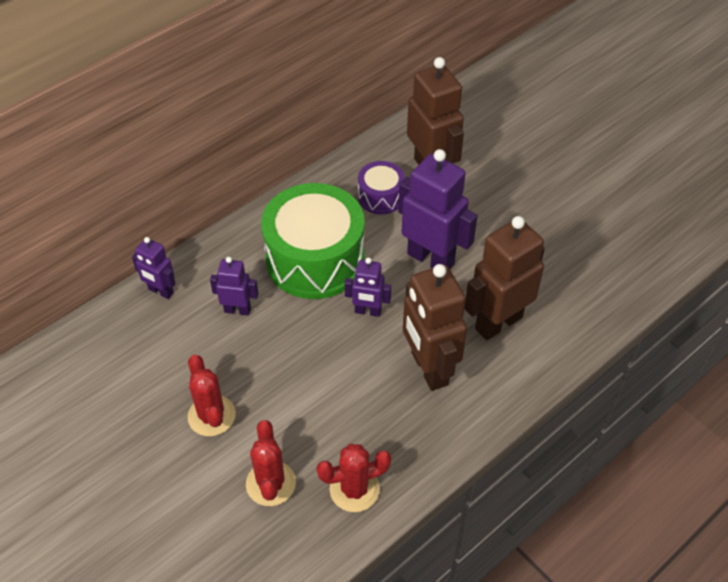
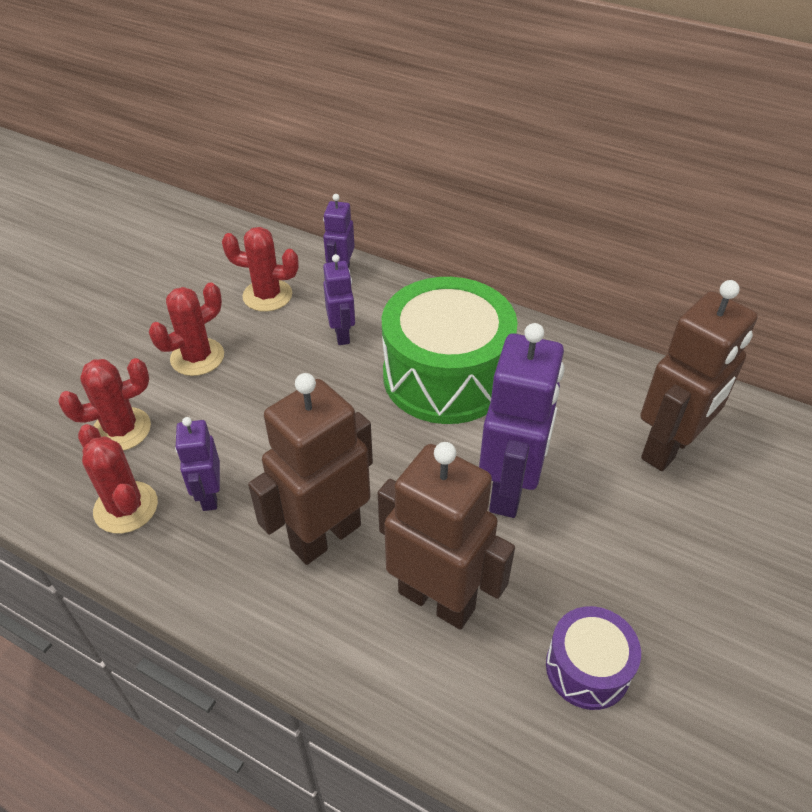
camera: 70 degrees right, 5 degrees down
purple robot [345,257,391,317] -> purple robot moved to [175,417,220,511]
purple drum [358,161,405,214] -> purple drum moved to [546,606,641,710]
none -> red cactus [222,227,299,312]

